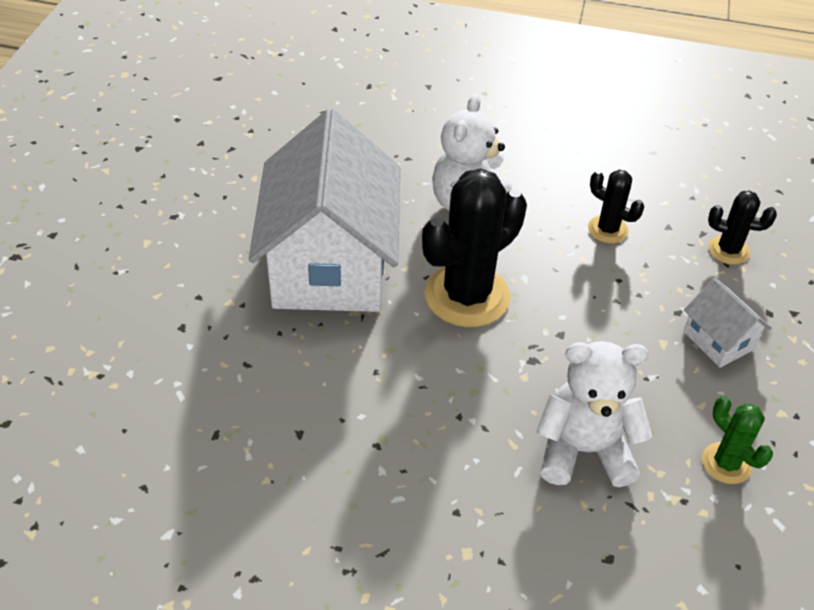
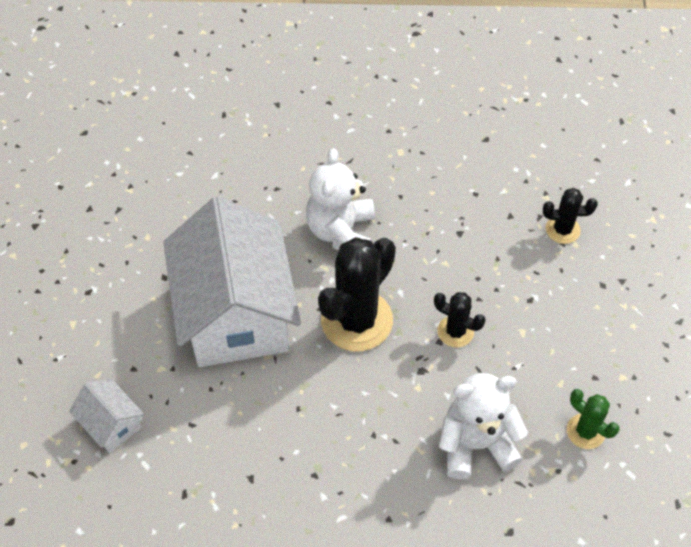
camera: 10 degrees left, 10 degrees up
black cactus [588,170,644,243] -> black cactus moved to [434,292,486,347]
white house [683,278,772,368] -> white house moved to [69,379,144,453]

